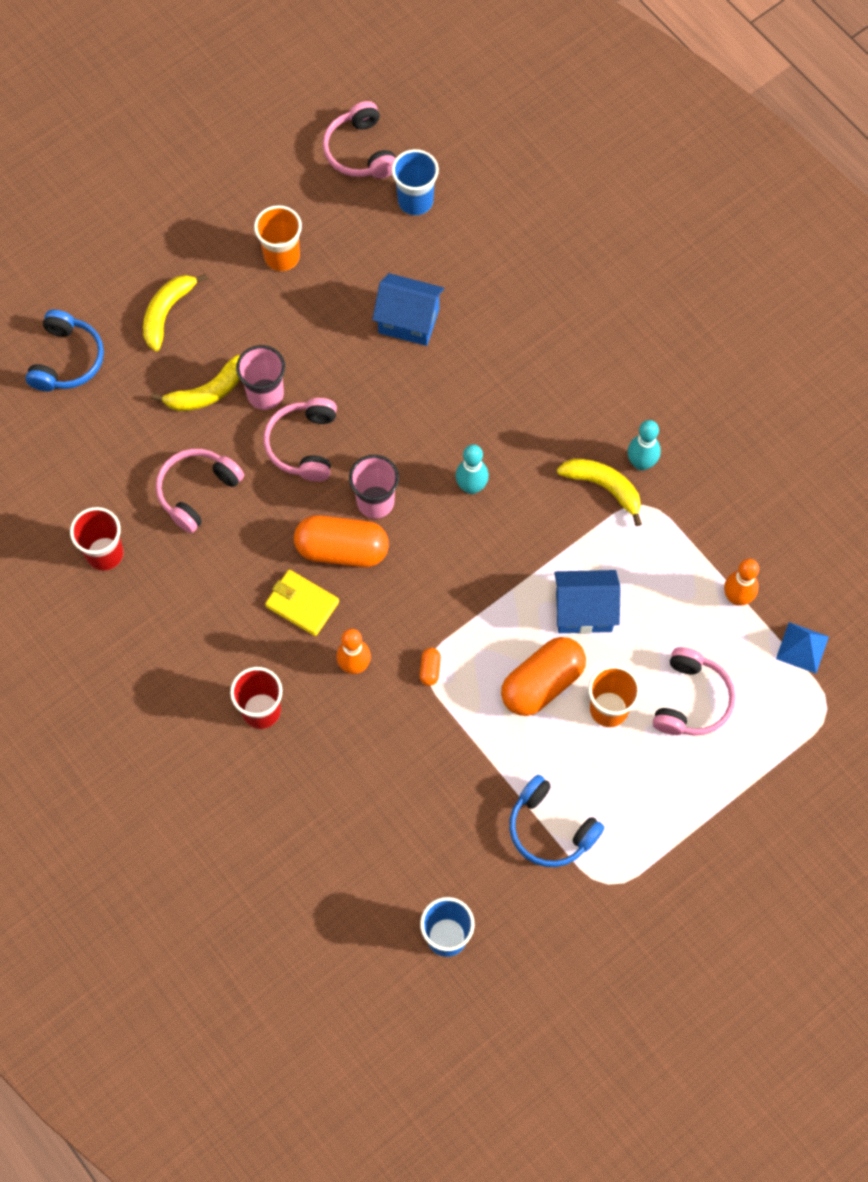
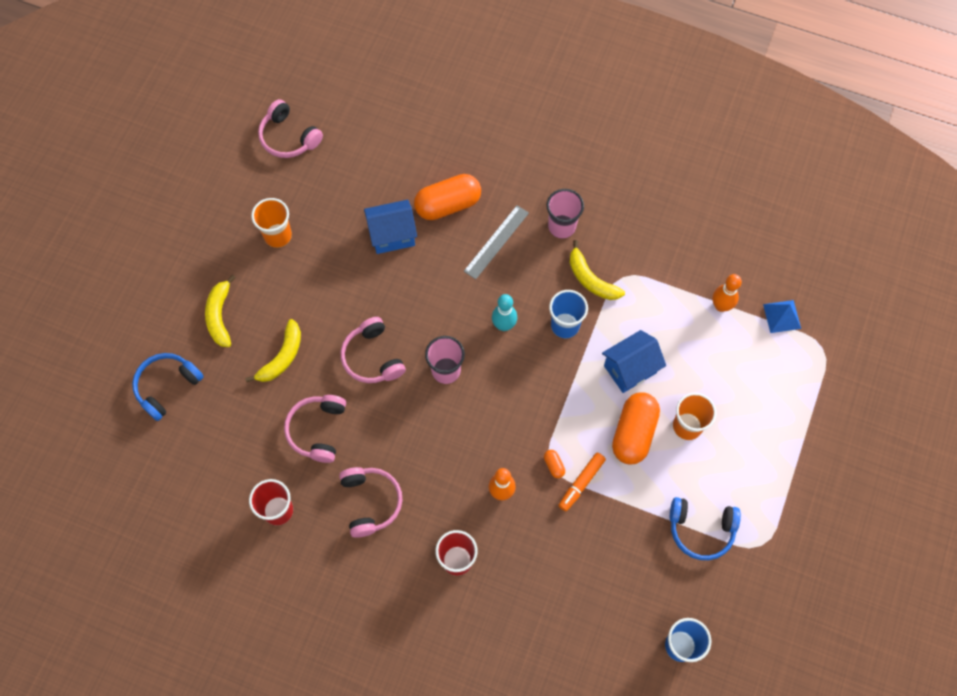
camera: 30 degrees left, 0 degrees up
blue headphones [25,310,104,391] -> blue headphones turned 120 degrees counterclockwise [132,353,204,421]
pink cup [236,345,285,410] -> pink cup moved to [546,189,584,239]
yellow wallet [265,570,339,636] -> none
orange capsule [294,515,389,567] -> orange capsule moved to [414,174,481,220]
blue cup [392,149,439,215] -> blue cup moved to [549,290,588,338]
yellow banana [557,459,642,526] -> yellow banana turned 135 degrees counterclockwise [569,240,625,300]
turquoise bowling pin [628,420,661,470] -> none
pink headphones [653,647,735,736] -> pink headphones moved to [339,467,403,538]
none -> grey ruler [464,205,529,279]
none -> orange marker [558,453,606,511]

